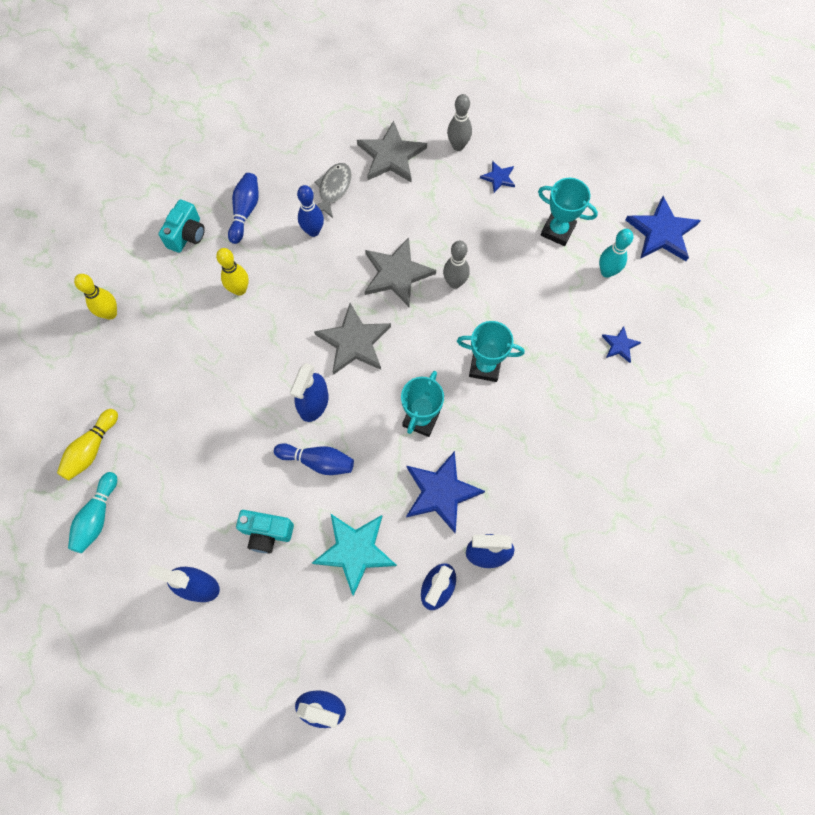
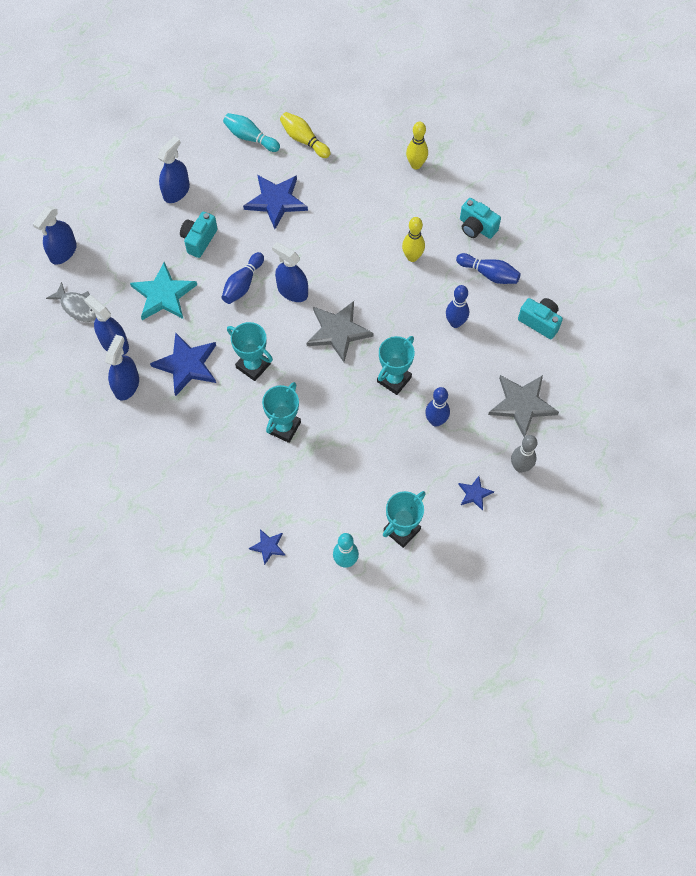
camera: 105 degrees right, 5 degrees down
grey fish [314,163,352,218] -> grey fish moved to [46,282,97,322]
grey star [365,237,436,307] -> turquoise trophy [377,336,415,395]
grey bowling pin [443,241,470,289] -> none
blue star [626,196,701,261] -> blue star moved to [243,175,308,229]
none -> blue bowling pin [425,387,450,427]
none -> turquoise camera [518,298,563,339]

